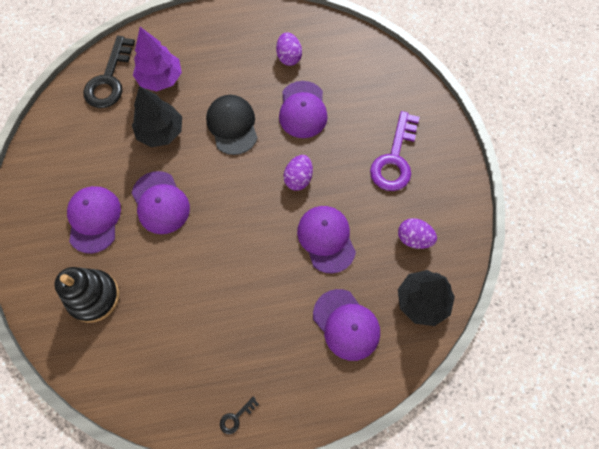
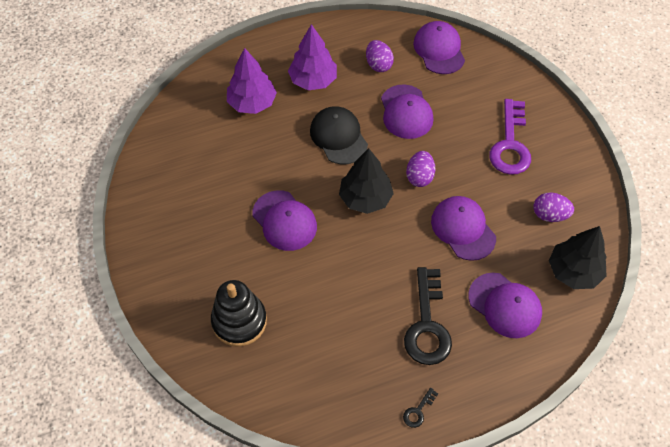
camera: 10 degrees left, 10 degrees down
purple cap [67,186,121,254] -> purple cap moved to [413,21,465,74]
black key [83,36,135,108] -> black key moved to [404,267,452,365]
black tree [132,86,182,147] -> black tree moved to [339,148,394,214]
none -> purple tree [288,24,337,90]

